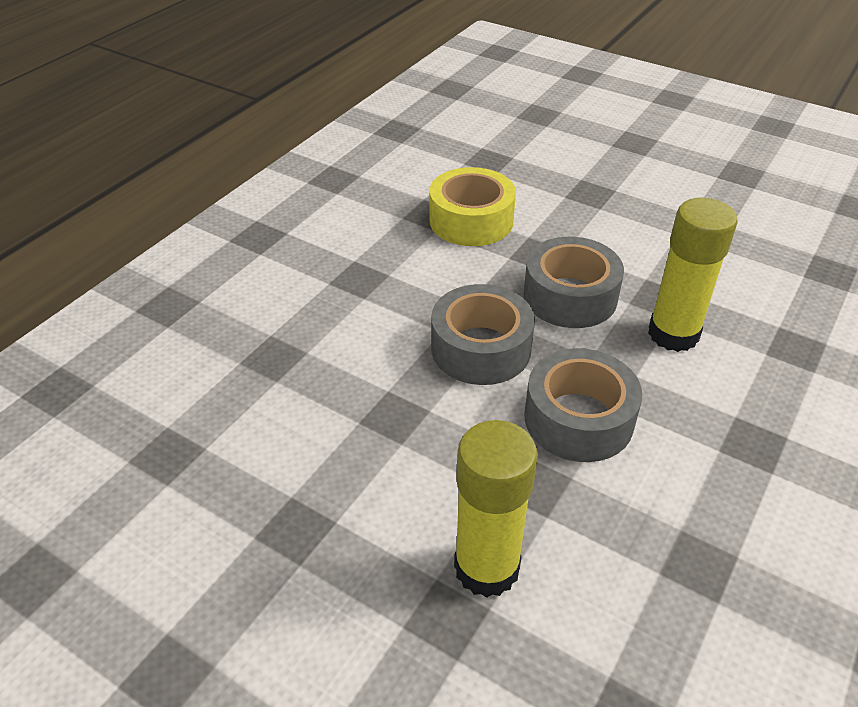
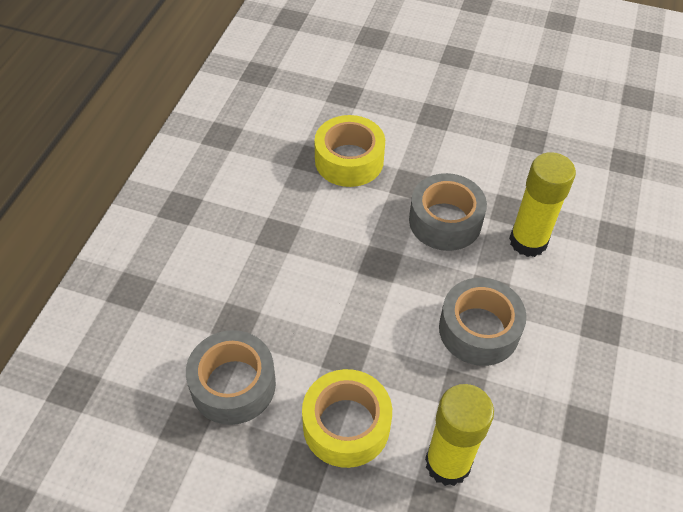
camera: 15 degrees left, 10 degrees up
grey tape [431,284,535,385] -> grey tape moved to [186,330,276,425]
none -> yellow tape [302,369,392,468]

